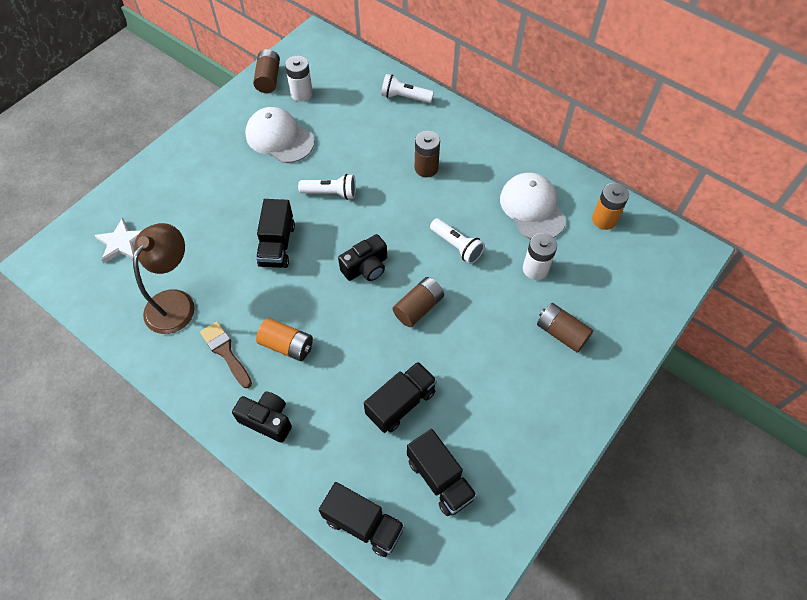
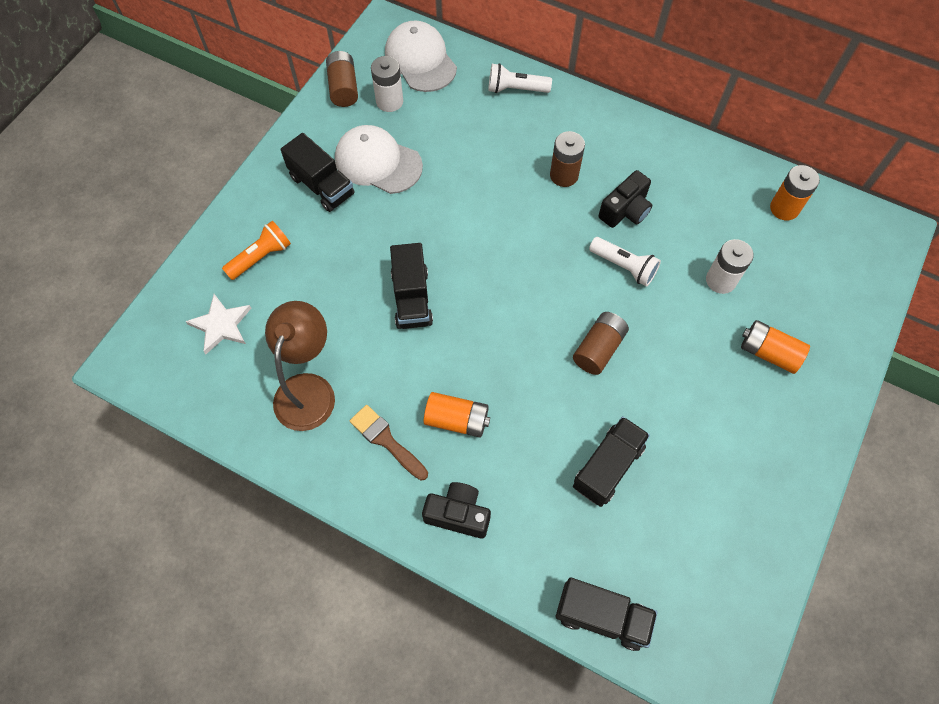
camera: 10 degrees left, 5 degrees up
white flashlight [298,174,356,200] -> none
black camera [338,234,387,281] -> black camera moved to [599,170,652,228]
black truck [407,429,477,516] -> black truck moved to [281,133,355,212]
white cap [500,173,566,239] -> white cap moved to [385,20,457,92]
brown battery [537,303,593,353] -> orange battery [741,320,810,374]
none -> orange flashlight [222,221,291,280]

